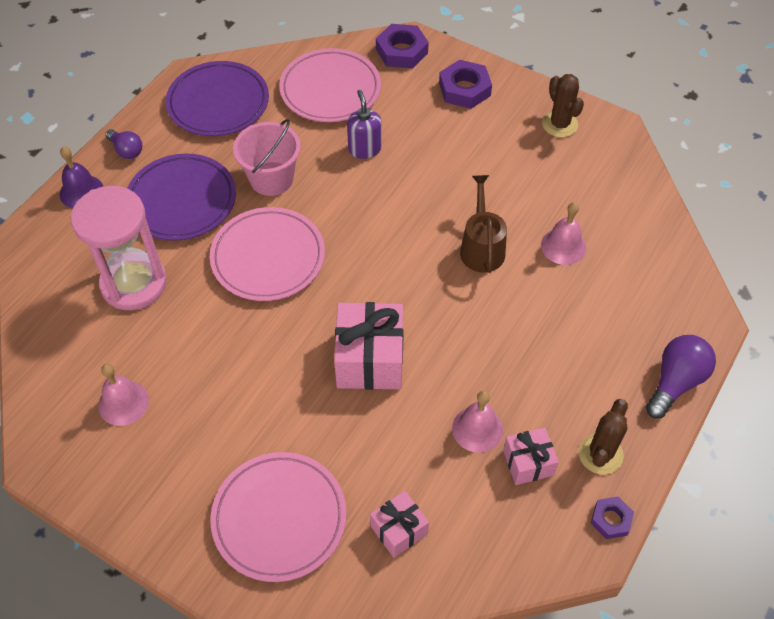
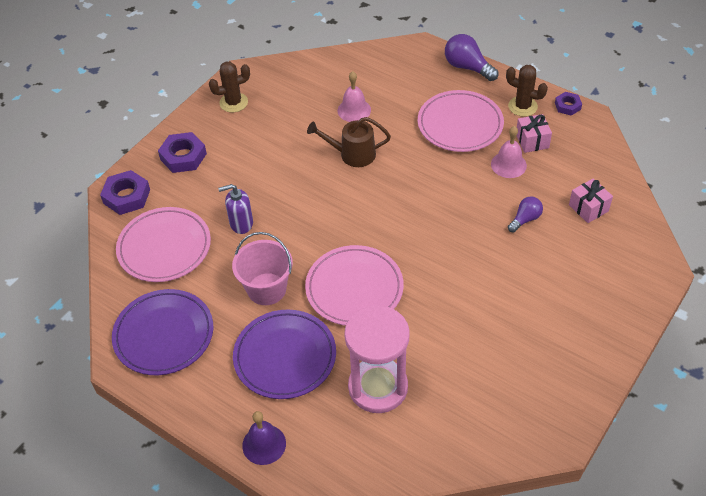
camera: 85 degrees left, 5 degrees down
pink bell [98,364,149,426] -> none
purple light bulb [105,129,142,159] -> purple light bulb moved to [508,196,543,233]
pink plate [210,452,346,582] -> pink plate moved to [418,90,504,152]
pink gift [334,302,404,390] -> none

